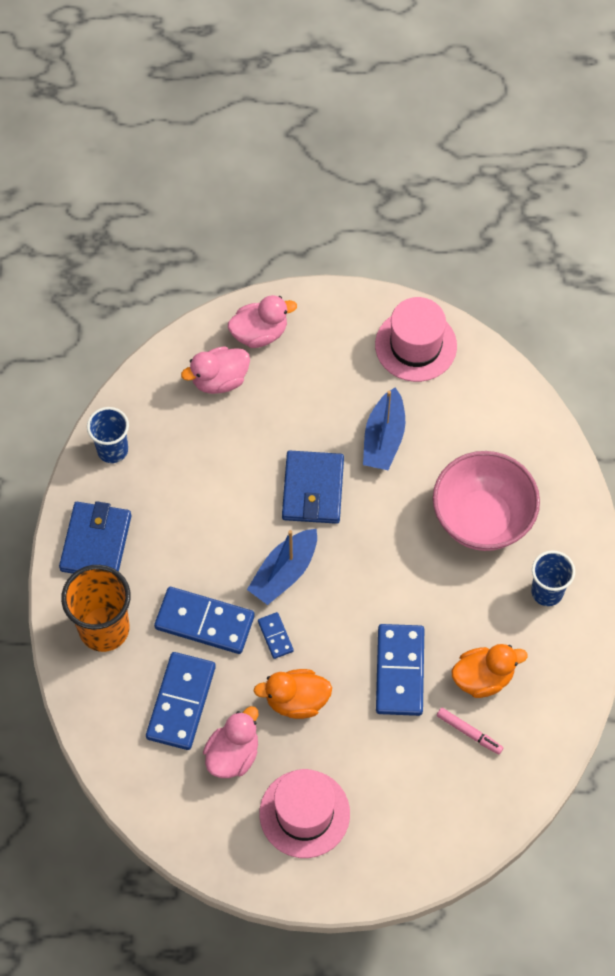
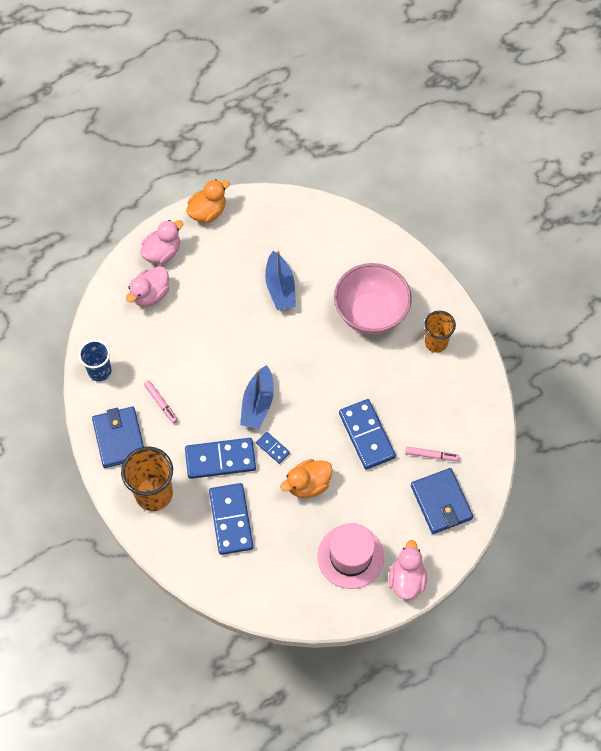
camera: 25 degrees left, 0 degrees up
pink duck [203,706,259,778] -> pink duck moved to [389,540,427,600]
blue wallet [282,451,344,524] -> blue wallet moved to [411,468,473,534]
pink hat [375,297,457,382] -> none
orange duck [452,644,528,698] -> orange duck moved to [186,179,230,223]
blue cup [531,550,575,606] -> orange cup [424,311,456,353]
none -> pink marker [144,380,178,424]

